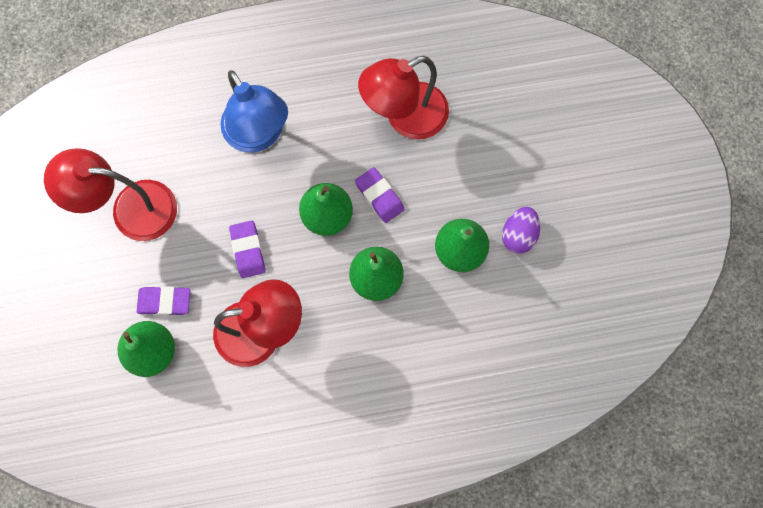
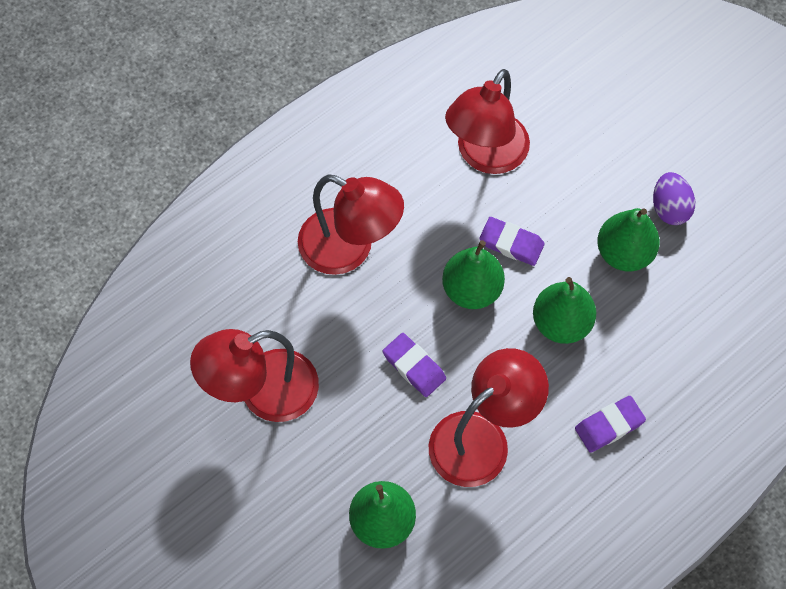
camera: 30 degrees left, 10 degrees down
purple eraser [137,286,190,315] -> purple eraser moved to [575,396,646,453]
blue lamp [220,70,288,153] -> red lamp [298,174,404,275]

